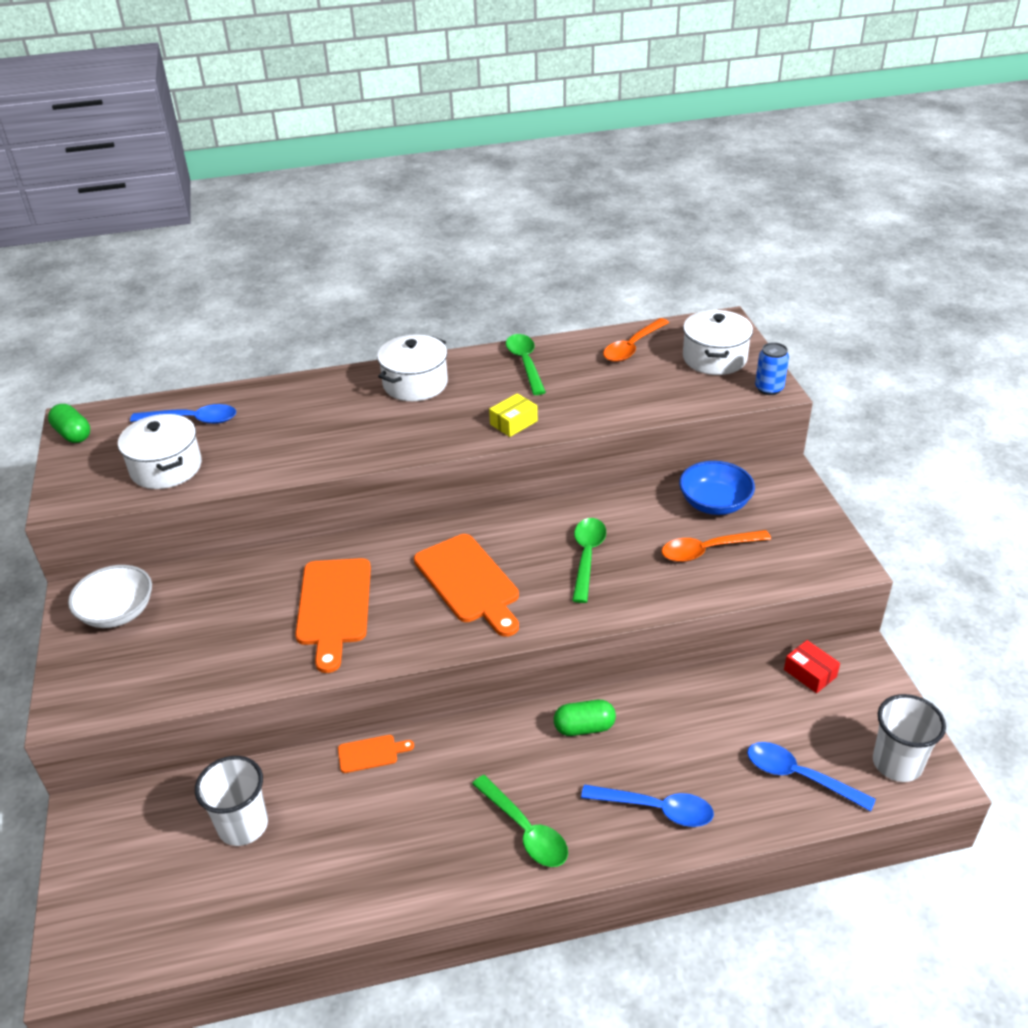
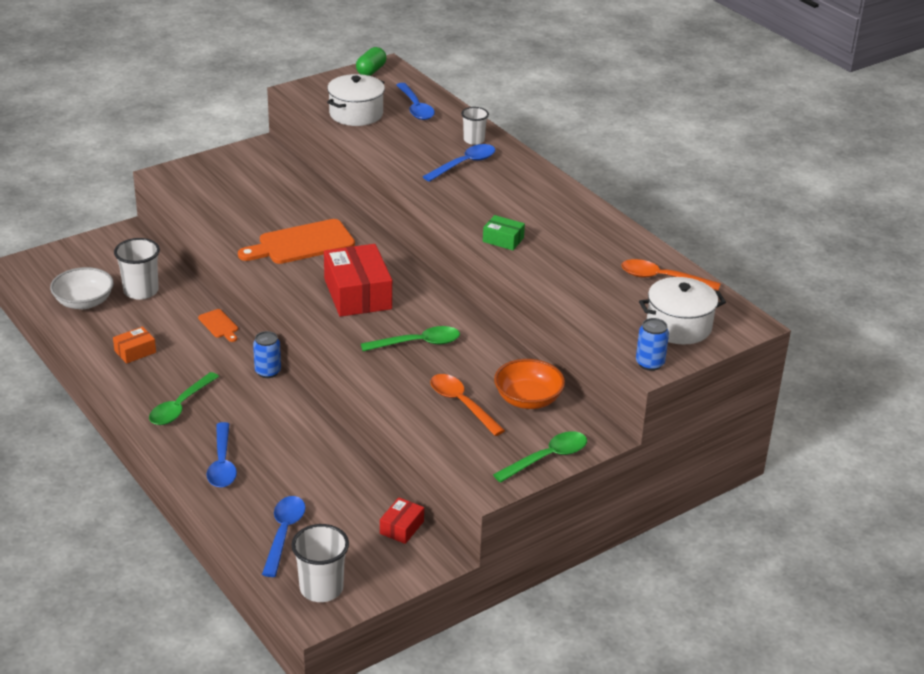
camera: 65 degrees right, 5 degrees down
white bowl [68,565,152,628] -> white bowl moved to [50,267,114,309]
white pot [377,334,448,401] -> none
orange cutting board [414,534,519,637] -> red box [324,244,392,317]
yellow box [489,393,538,437] -> green box [483,215,525,250]
green spoon [506,334,546,395] -> green spoon moved to [493,431,587,483]
green capsule [554,700,616,736] -> none
blue bowl [679,461,755,515] -> orange bowl [494,359,565,409]
none -> orange box [113,326,156,364]
none -> blue can [253,331,281,378]
none -> blue spoon [423,144,495,182]
none -> white cup [461,107,489,145]

